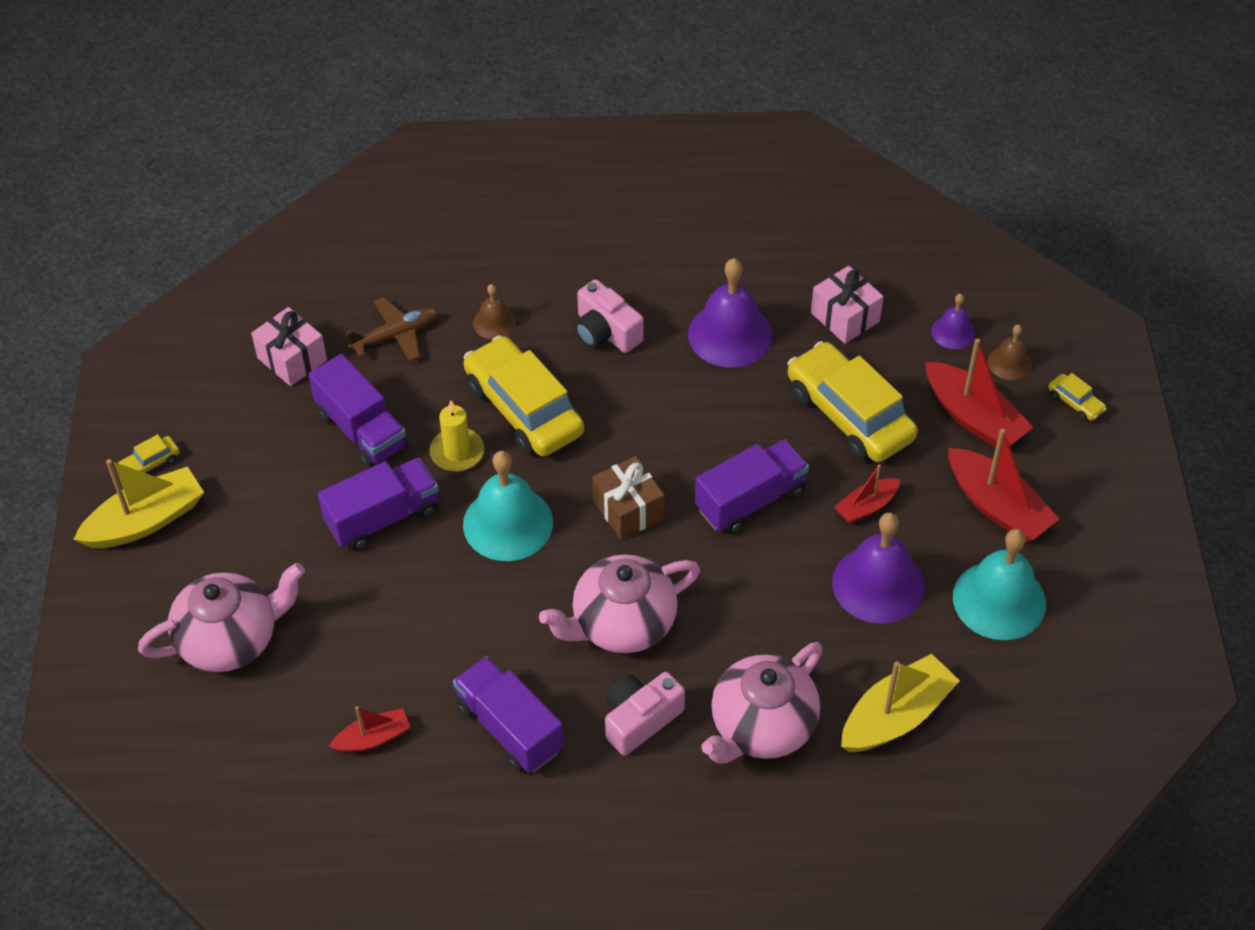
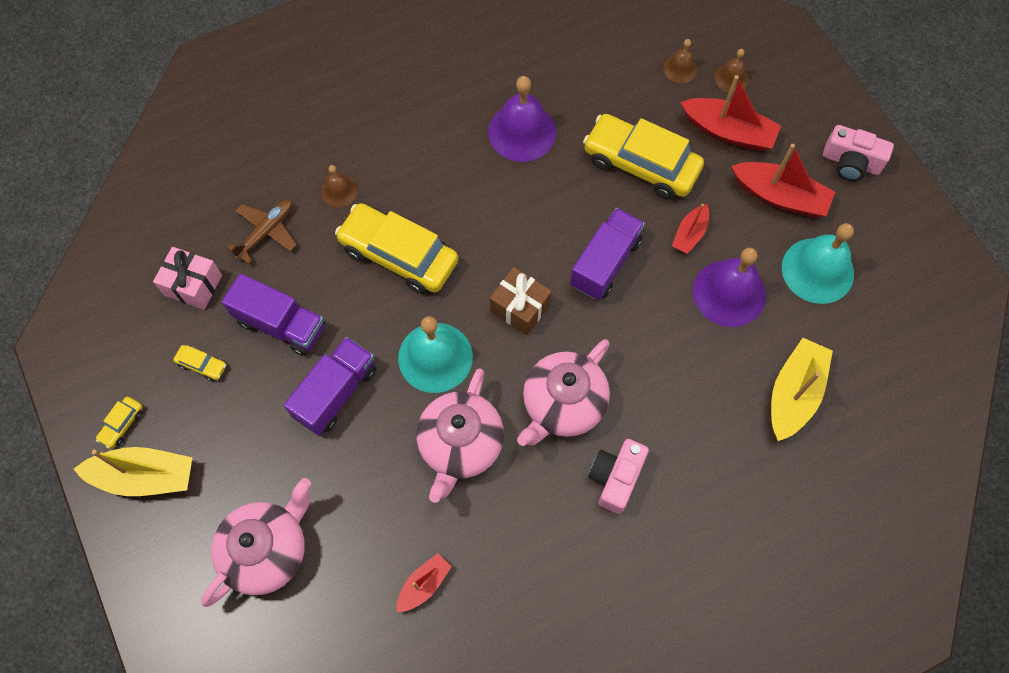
camera: 25 degrees left, 15 degrees up
yellow boat [73,459,204,548] -> yellow boat turned 60 degrees clockwise [74,447,192,496]
yellow candle [430,401,484,472] -> none
purple truck [453,656,564,773] -> none
pink camera [575,279,644,353] -> pink camera moved to [823,125,894,181]
pink teapot [701,642,823,764] -> pink teapot moved to [416,368,504,503]
pink gift [811,266,884,344] -> none
purple bell [931,294,975,349] -> brown bell [663,39,698,83]
yellow car [1048,373,1107,421] -> yellow car moved to [173,345,226,381]

